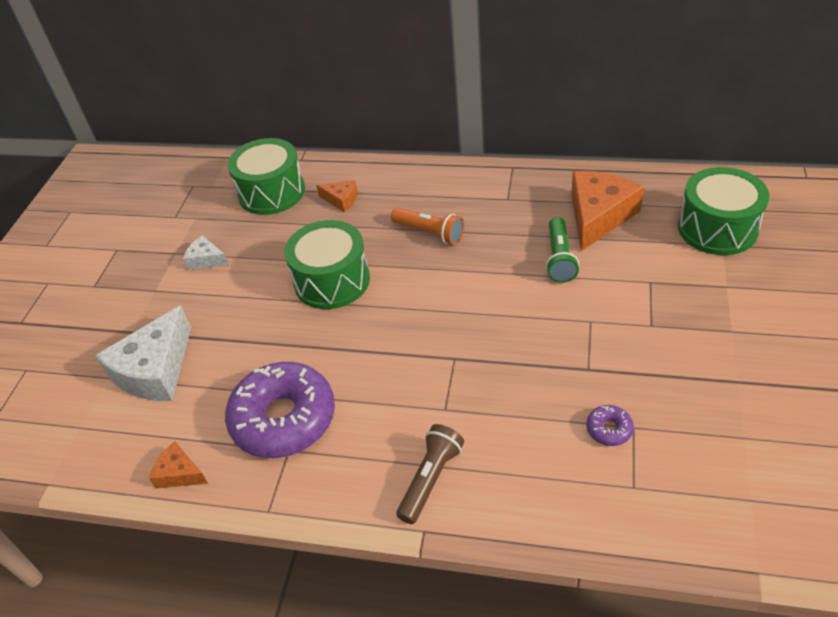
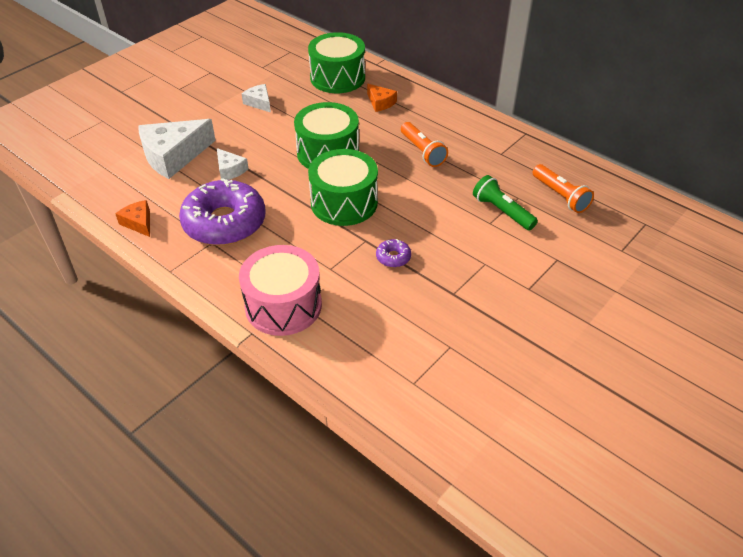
camera: 25 degrees right, 0 degrees up
brown flashlight [396,424,464,524] -> pink drum [239,245,322,336]
green flashlight [546,217,579,283] -> green flashlight turned 105 degrees clockwise [473,175,538,230]
orange cheese [571,171,644,251] -> orange flashlight [533,164,594,213]
purple donut [586,405,634,446] -> purple donut moved to [376,239,411,267]
green drum [678,167,769,255] -> green drum moved to [308,149,378,226]
none -> white cheese [217,148,249,180]

